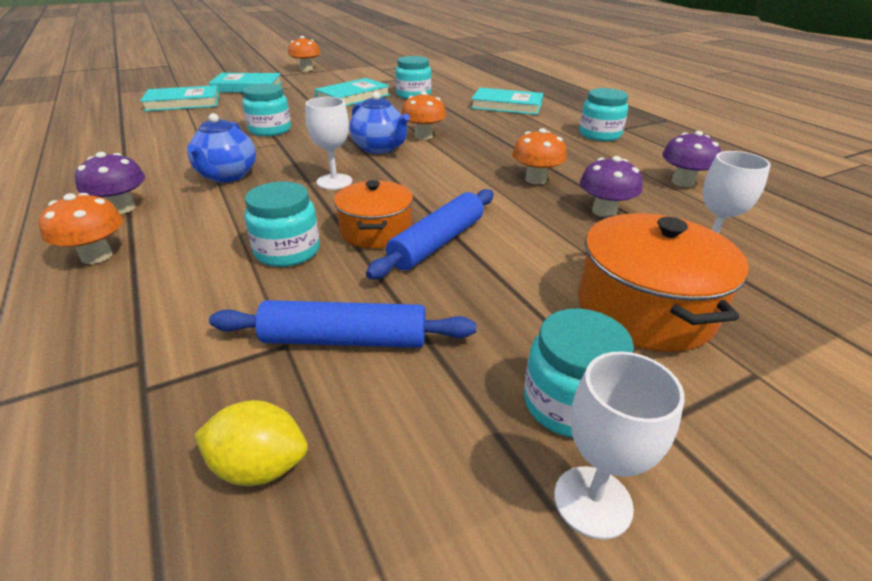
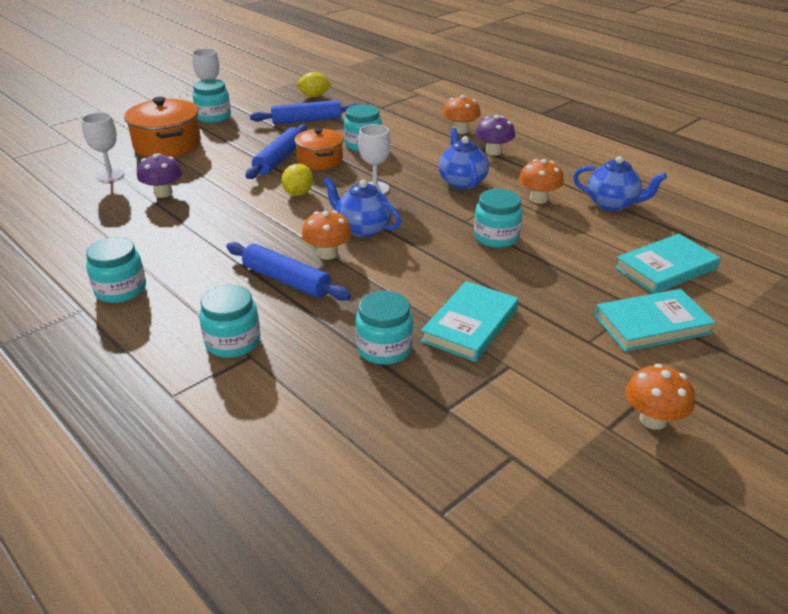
camera: 165 degrees right, 0 degrees up
turquoise book [471,88,543,115] -> turquoise jar [199,285,261,358]
orange mushroom [512,128,567,185] -> orange mushroom moved to [519,159,564,204]
purple mushroom [662,131,721,187] -> none
none -> blue rolling pin [226,242,351,301]
none -> yellow lemon [281,164,313,196]
none -> blue teapot [573,156,667,211]

